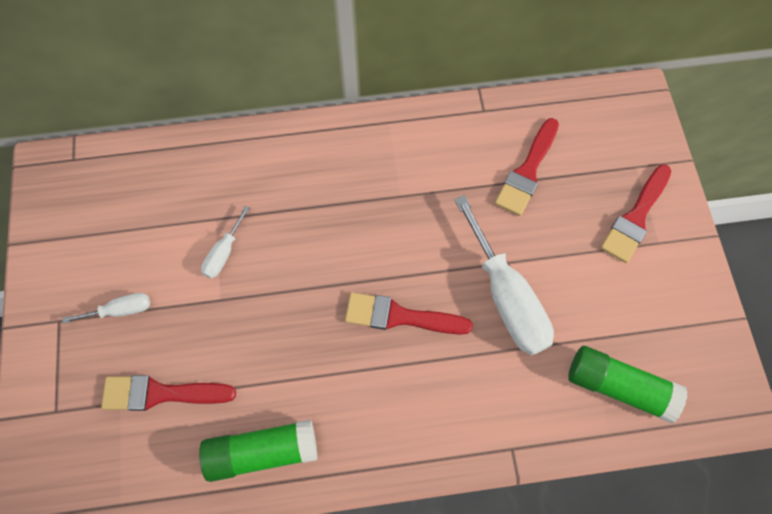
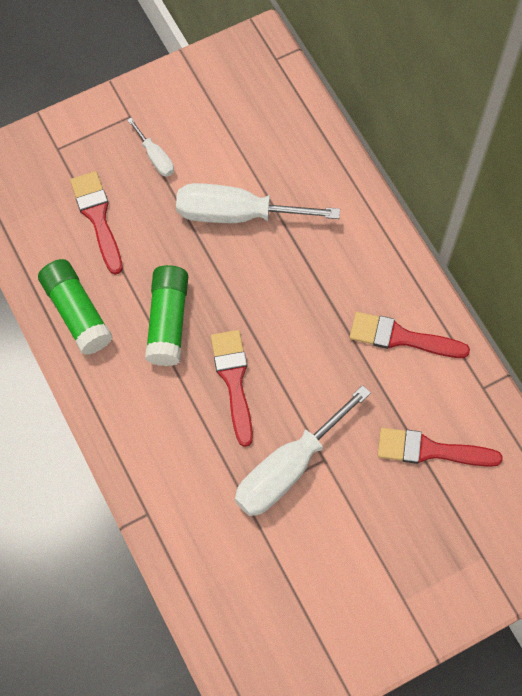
camera: 70 degrees right, 0 degrees up
white screwdriver [201,206,250,278] -> white screwdriver [176,183,340,223], size x2.09
green glue stick [568,346,688,424] -> green glue stick moved to [145,265,188,366]
red brush [601,164,671,263] -> red brush moved to [350,312,470,358]

